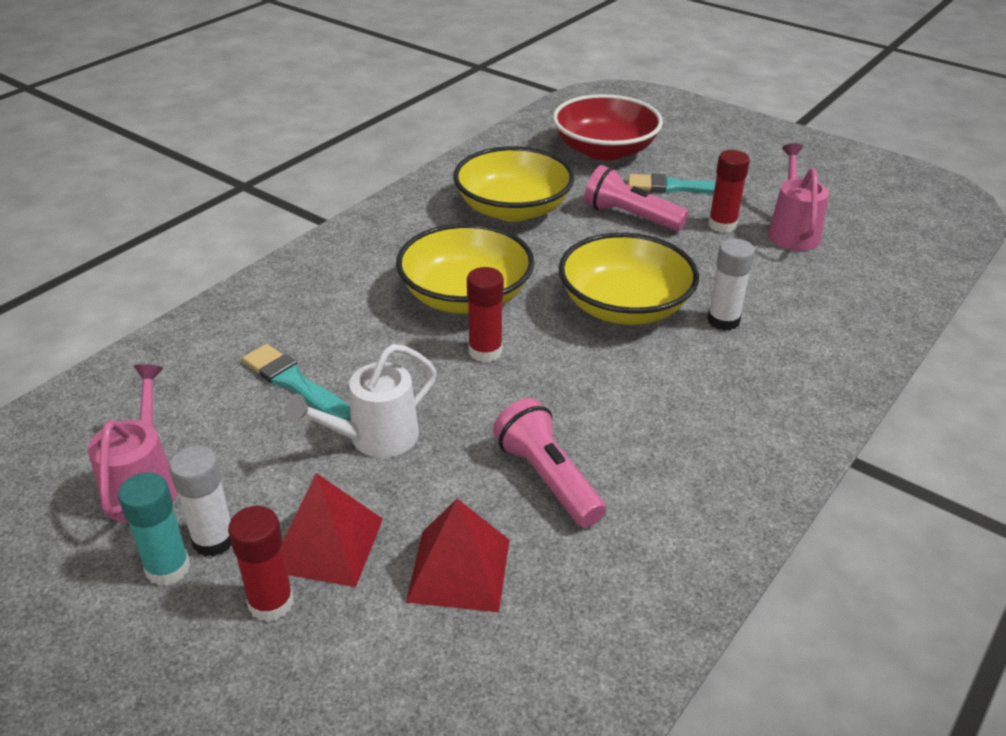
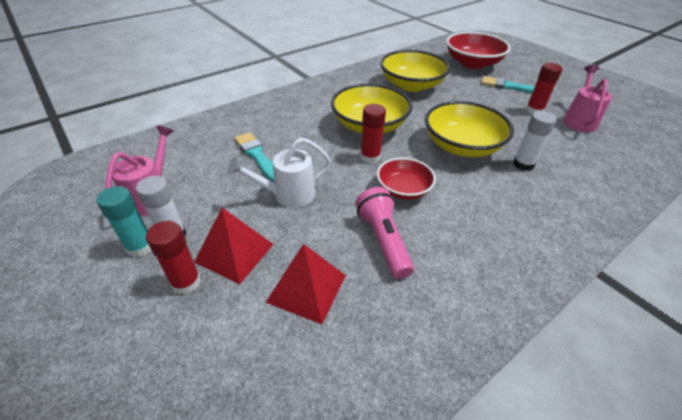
camera: 15 degrees right, 5 degrees up
pink flashlight [584,165,689,231] -> none
none -> red bowl [377,158,436,200]

